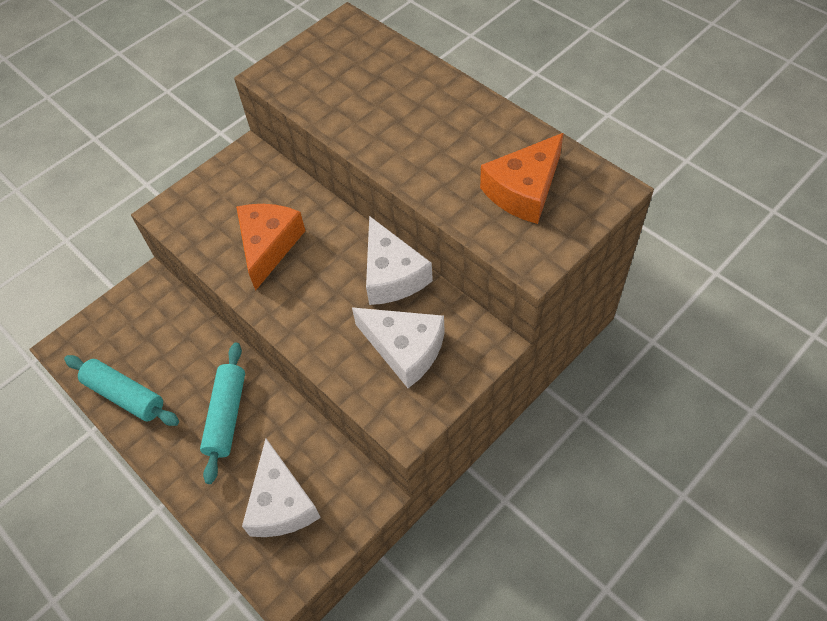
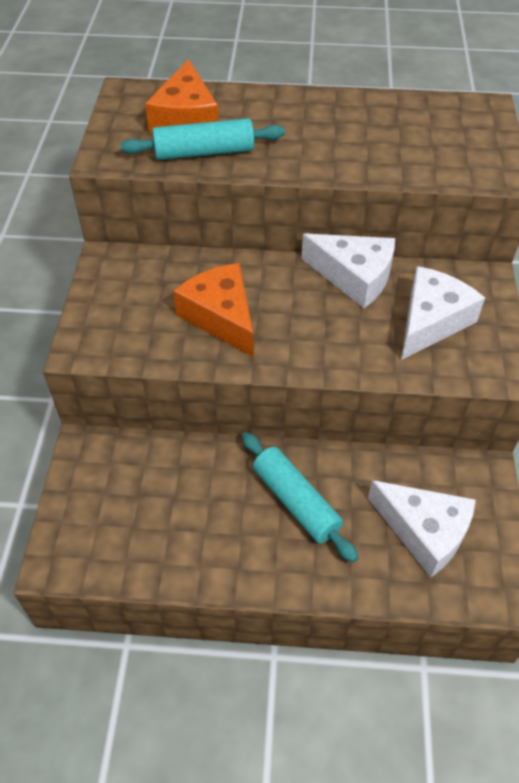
camera: 45 degrees left, 5 degrees down
turquoise rolling pin [64,355,179,426] -> turquoise rolling pin moved to [120,118,285,160]
white cheese [352,307,445,388] -> white cheese turned 45 degrees counterclockwise [401,266,485,360]
orange cheese [480,133,563,224] -> orange cheese moved to [145,59,218,134]

